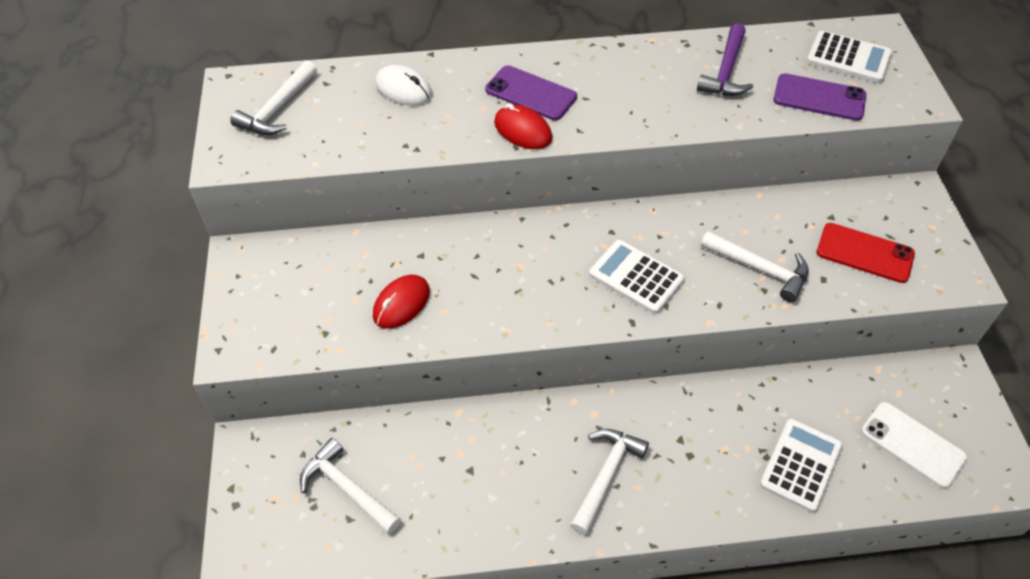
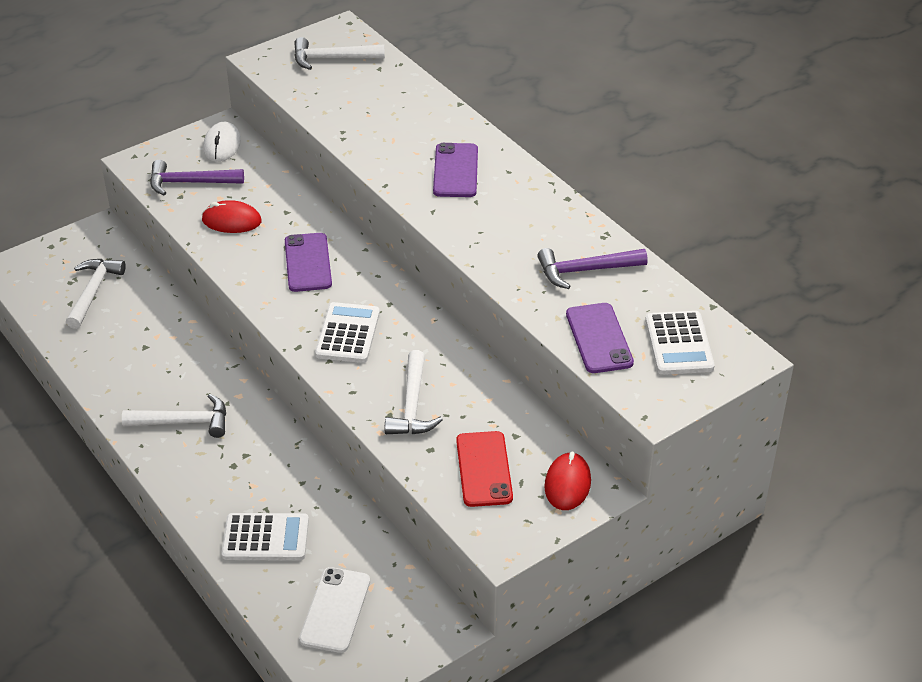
camera: 60 degrees right, 10 degrees down
white mouse [375,65,432,106] -> white mouse moved to [203,122,241,162]
red mouse [494,103,552,149] -> red mouse moved to [544,451,591,510]
none -> purple hammer [150,160,244,195]
none -> purple phone [285,233,332,292]

